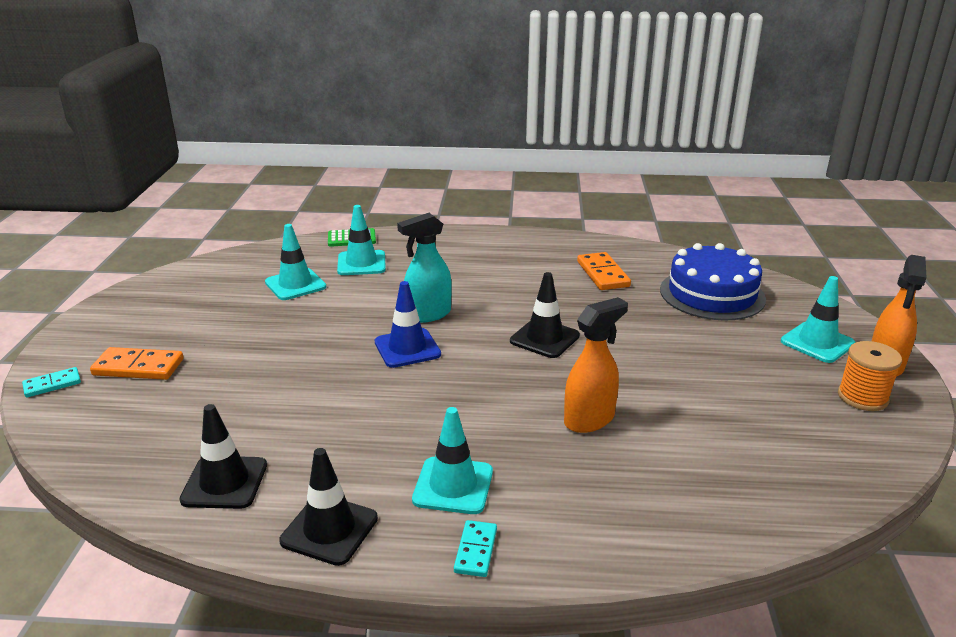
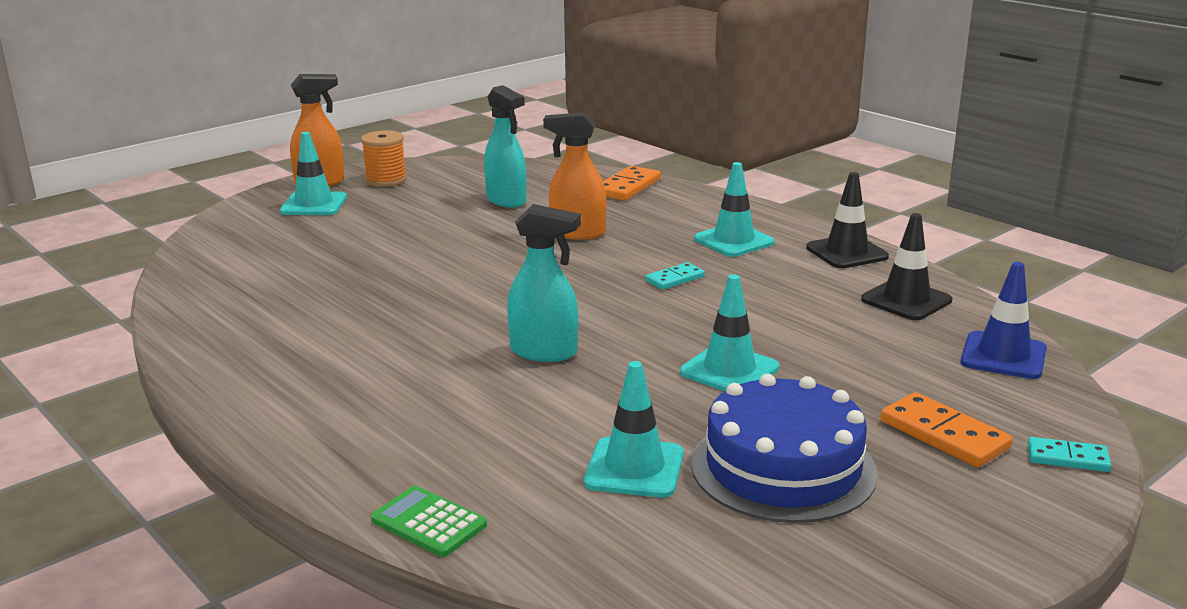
camera: 135 degrees left, 5 degrees down
turquoise traffic cone [337,205,386,275] -> turquoise traffic cone moved to [680,274,779,391]
blue traffic cone [375,281,441,368] -> blue traffic cone moved to [960,262,1047,379]
turquoise domino [454,520,497,577] -> turquoise domino moved to [645,262,705,290]
black traffic cone [510,272,580,358] -> none
orange domino [577,252,631,290] -> orange domino moved to [603,166,661,201]
blue cake [660,243,766,321] -> blue cake moved to [691,374,878,523]
none -> turquoise spray bottle [484,85,526,207]

